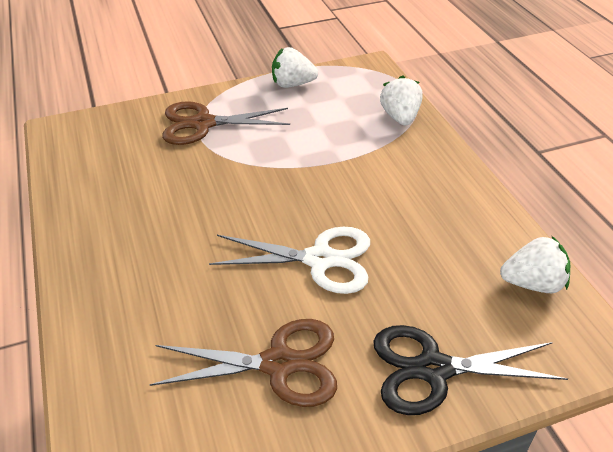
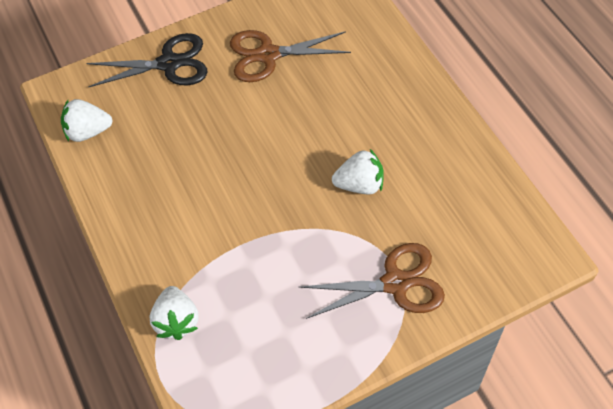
camera: 175 degrees right, 15 degrees up
white scissors [209,227,370,294] -> none
white strawberry [272,47,318,88] -> white strawberry moved to [332,149,384,194]

